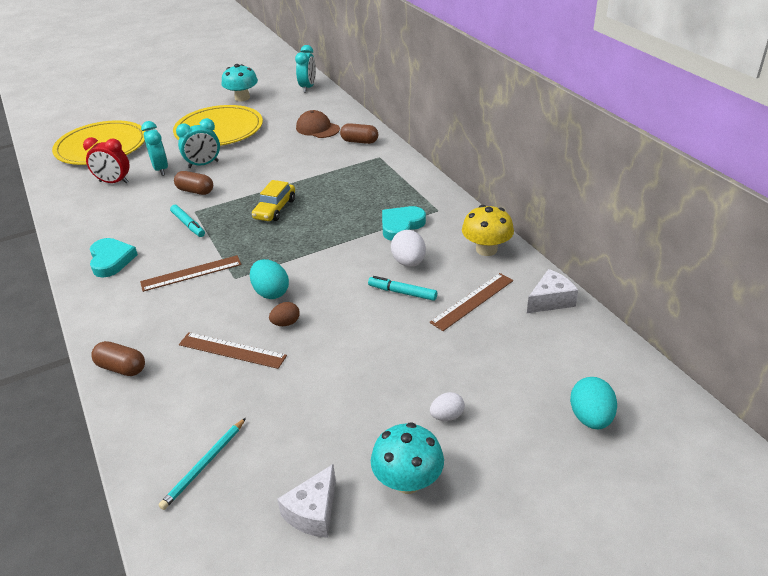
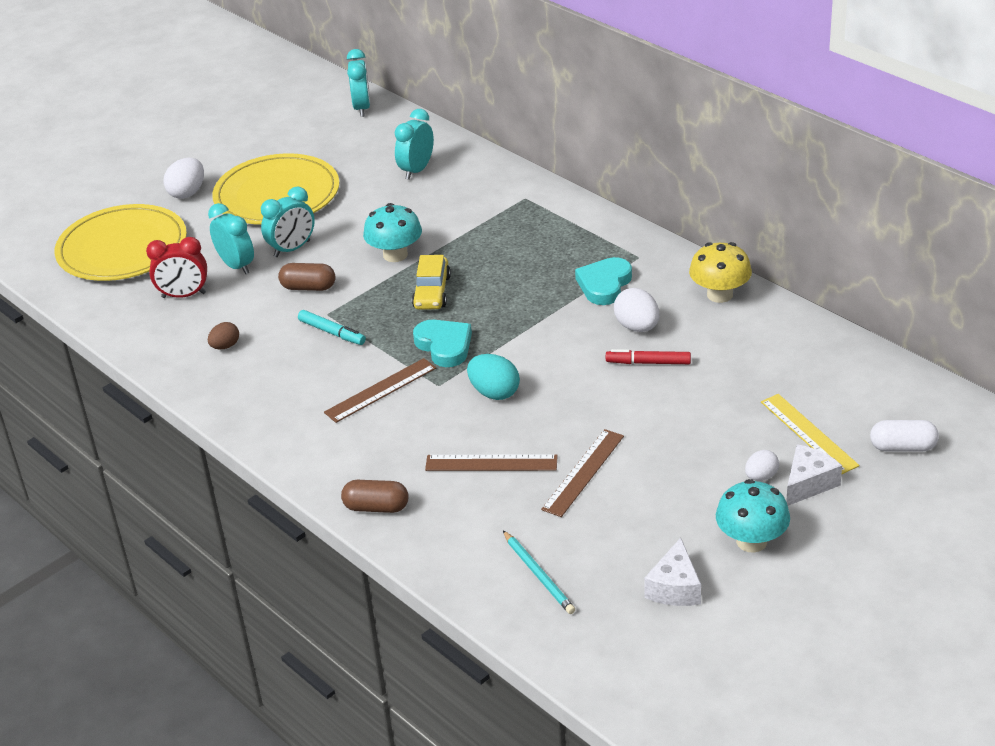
camera: 15 degrees left, 0 degrees up
turquoise heart [90,238,138,278] -> turquoise heart moved to [413,320,472,367]
turquoise pencil [159,418,246,510] -> turquoise pencil turned 45 degrees counterclockwise [503,531,575,614]
turquoise mushroom [222,64,258,101] -> turquoise mushroom moved to [363,203,422,262]
brown egg [269,302,300,326] -> brown egg moved to [208,322,239,349]
brown cap [296,110,340,138] -> turquoise clock [395,109,434,180]
brown capsule [340,123,378,144] -> none
turquoise marker [368,276,437,301] -> red marker [606,349,691,364]
brown ruler [429,273,513,331] -> brown ruler moved to [541,429,624,517]
white cheese [527,269,578,313] -> white cheese moved to [786,444,842,506]
turquoise egg [570,377,617,429] -> white capsule [870,420,939,452]
none -> white egg [163,158,204,199]
none -> yellow ruler [761,394,859,474]

